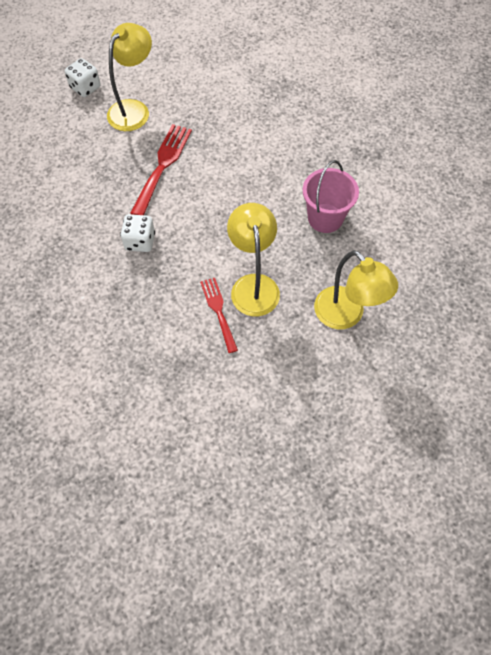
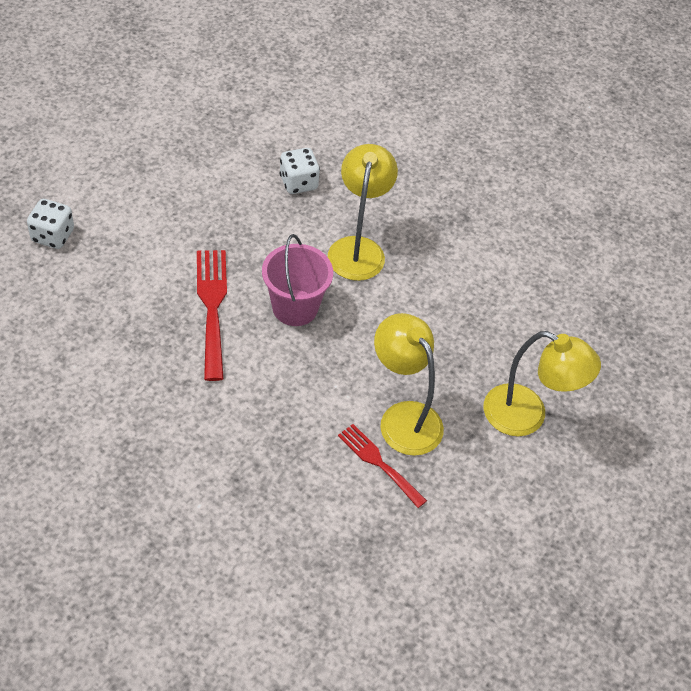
camera: 30 degrees left, 10 degrees down
yellow lamp [107,23,152,131] -> yellow lamp moved to [328,144,398,281]
white dice [120,214,155,252] -> white dice moved to [279,148,320,194]
pink bucket [303,160,359,233] -> pink bucket moved to [262,234,333,326]

